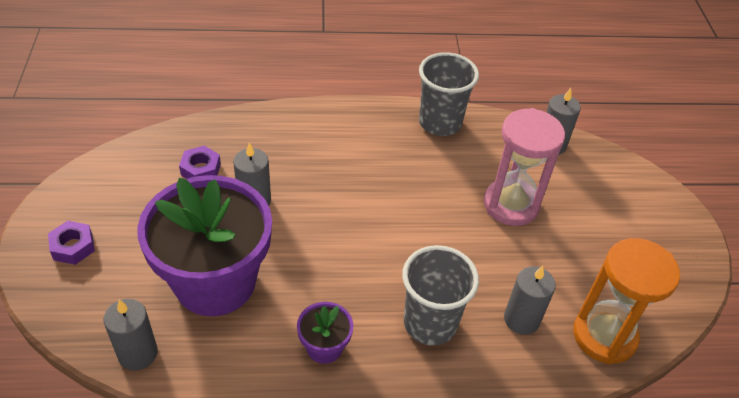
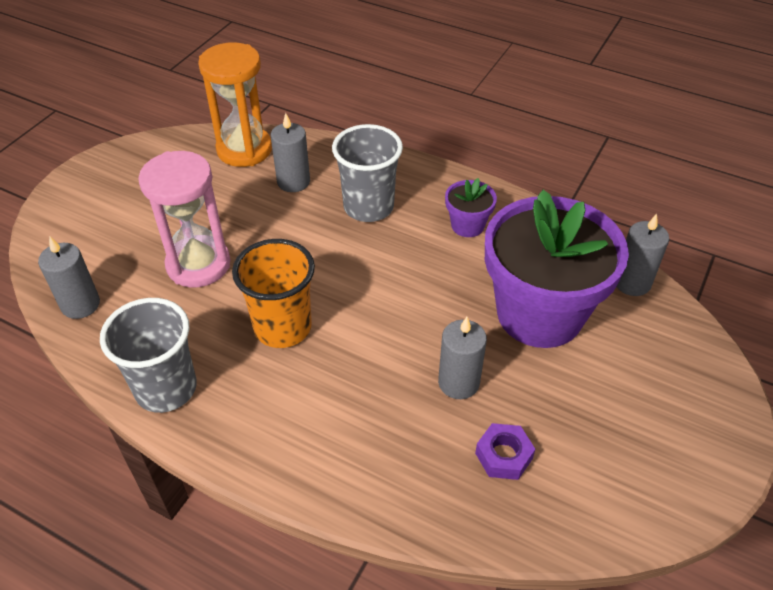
camera: 145 degrees left, 0 degrees up
purple nut [48,221,95,265] -> none
none -> orange cup [232,239,315,348]

